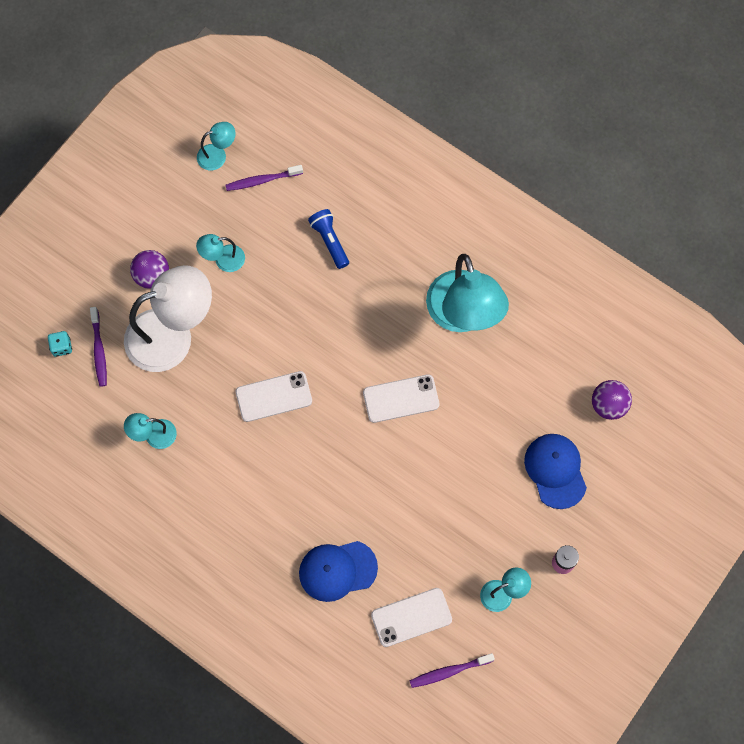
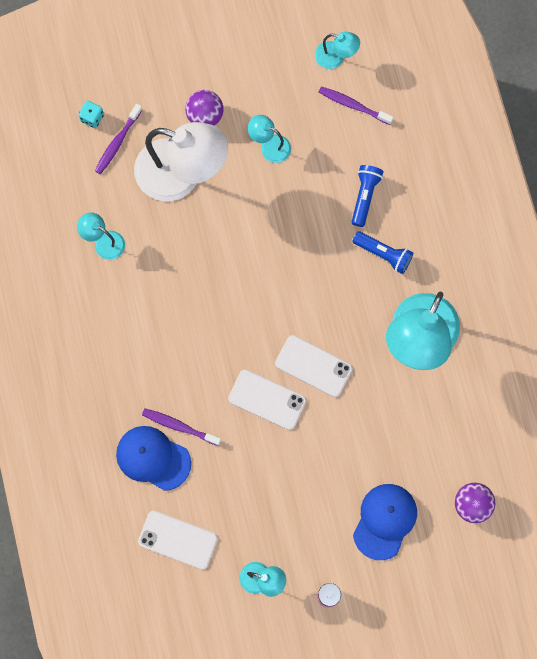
camera: 40 degrees right, 5 degrees up
white phone [236,371,312,422] -> white phone moved to [228,370,306,430]
purple toothbrush [409,653,495,688] -> purple toothbrush moved to [142,408,221,446]
none -> blue flashlight [352,231,413,274]

